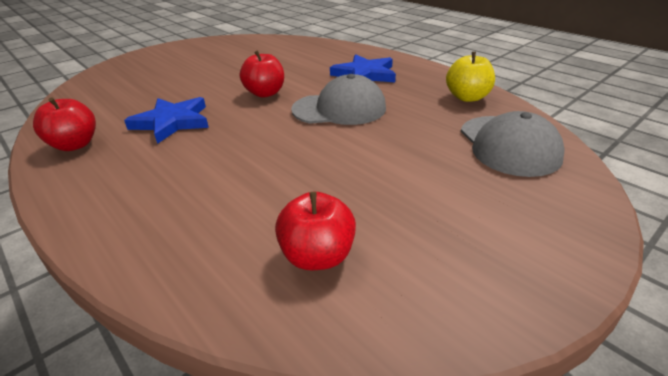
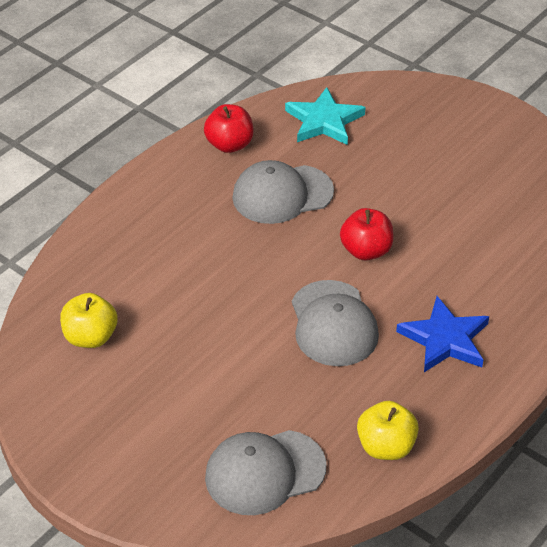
camera: 80 degrees right, 10 degrees up
blue star [124,97,209,144] -> grey cap [232,160,334,224]
red apple [275,192,356,270] -> yellow apple [60,293,118,348]
none -> turquoise star [285,87,365,145]

